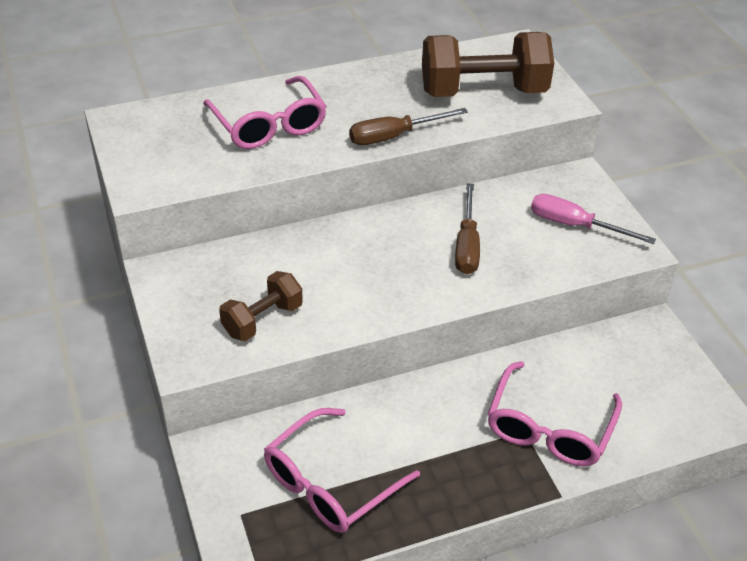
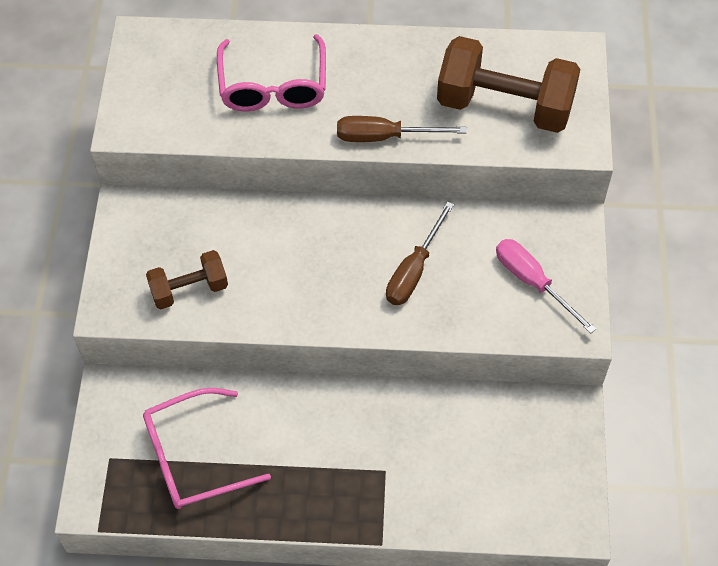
camera: 25 degrees right, 15 degrees up
pink glasses [488,361,622,466] -> none

